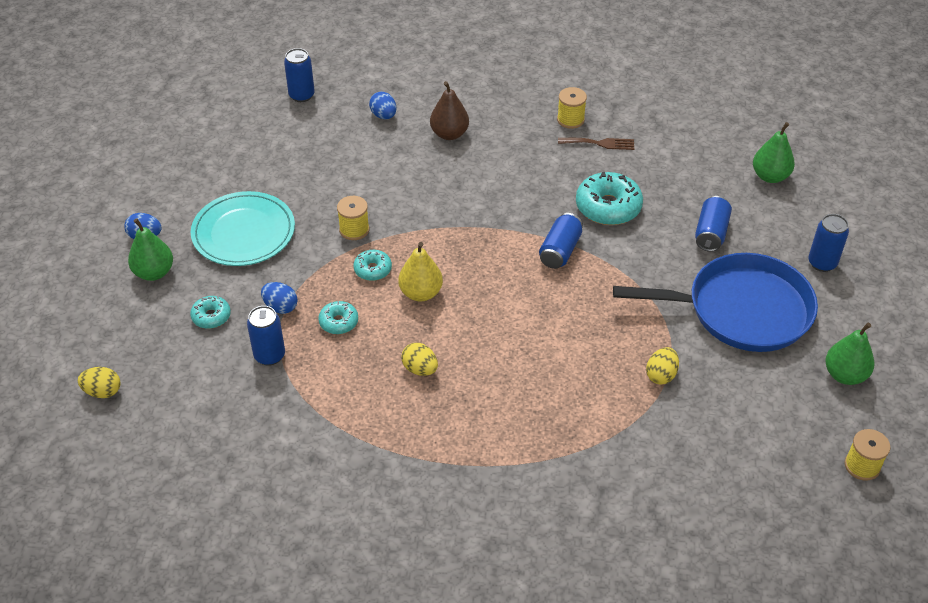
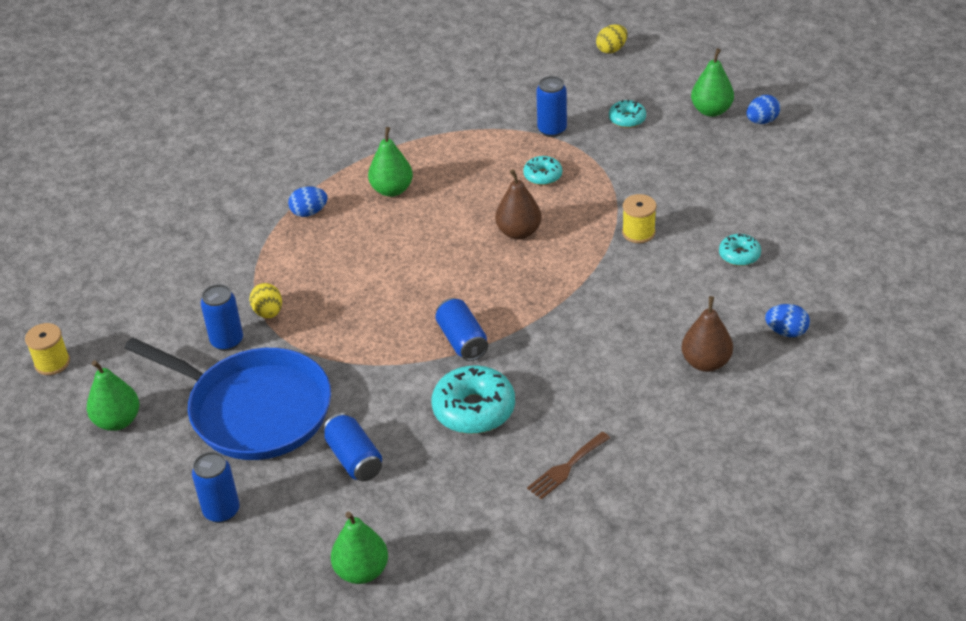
camera: 135 degrees right, 5 degrees down
turquoise plate [191,191,295,266] -> none
blue egg [261,282,297,314] -> blue egg moved to [288,186,328,217]
blue can [284,48,315,102] -> blue can moved to [201,284,243,351]
turquoise donut [353,250,392,281] -> turquoise donut moved to [719,233,761,266]
yellow pear [398,242,443,302] -> brown pear [495,169,542,239]
yellow egg [402,343,438,376] -> none
yellow spool [557,87,587,129] -> none
blue pan [613,253,818,352] -> blue pan turned 105 degrees counterclockwise [124,338,331,460]
none -> green pear [368,127,413,197]

